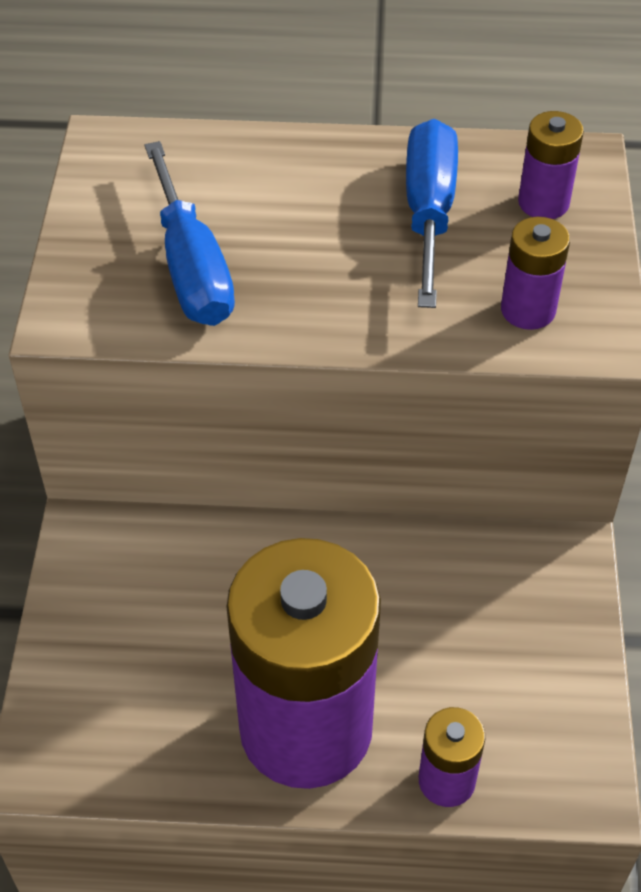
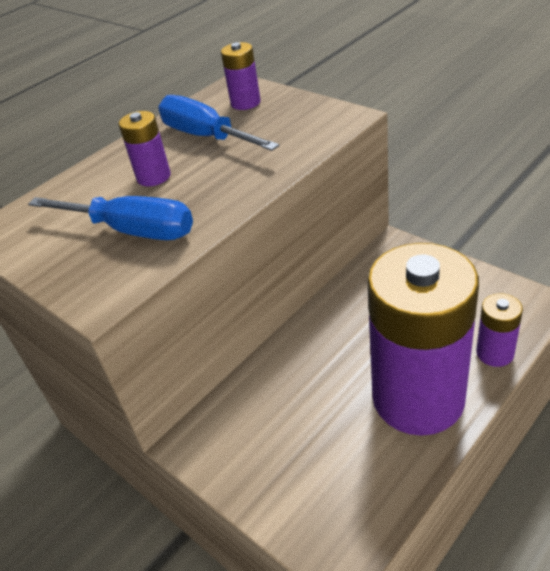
camera: 45 degrees left, 10 degrees down
purple battery [501,217,570,330] -> purple battery moved to [119,111,171,186]

